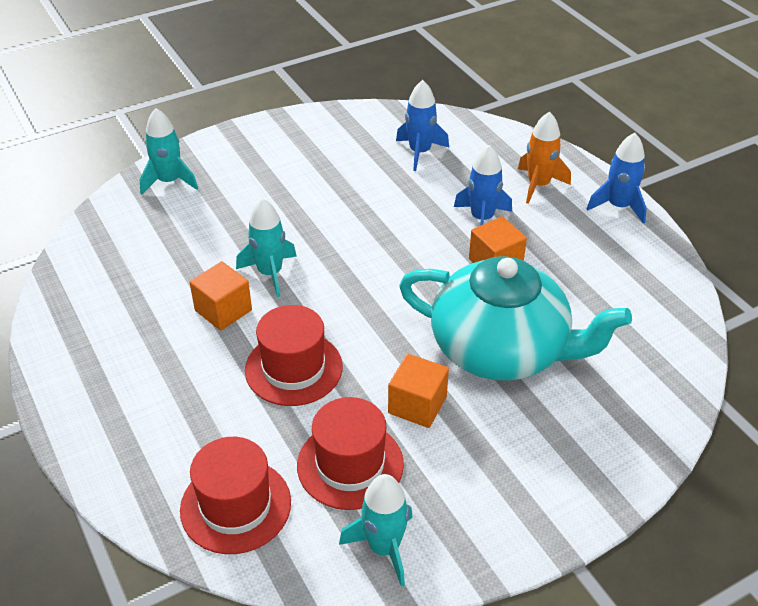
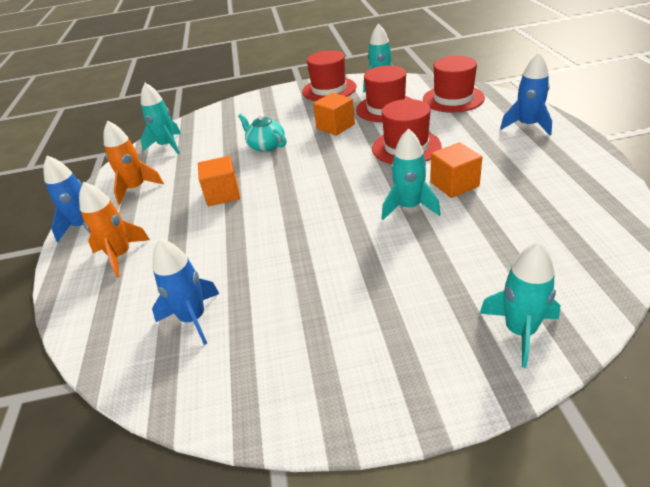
camera: 155 degrees left, 5 degrees down
turquoise teapot [399,256,632,381] -> turquoise teapot [238,114,287,152], size x0.43
blue rocket [454,145,512,226] -> blue rocket moved to [500,53,552,135]
none -> orange rocket [103,121,164,205]
none -> turquoise rocket [140,83,181,154]
none -> red hat [302,50,356,101]

